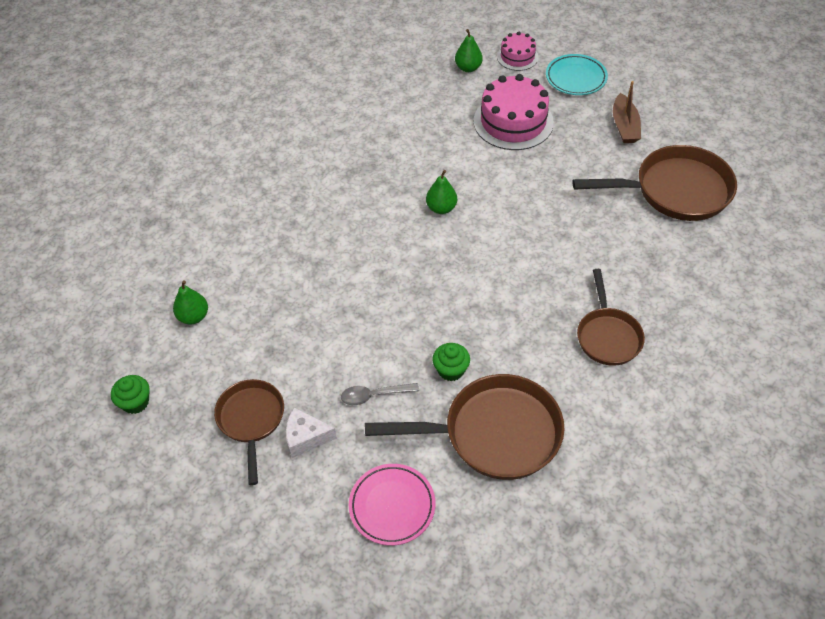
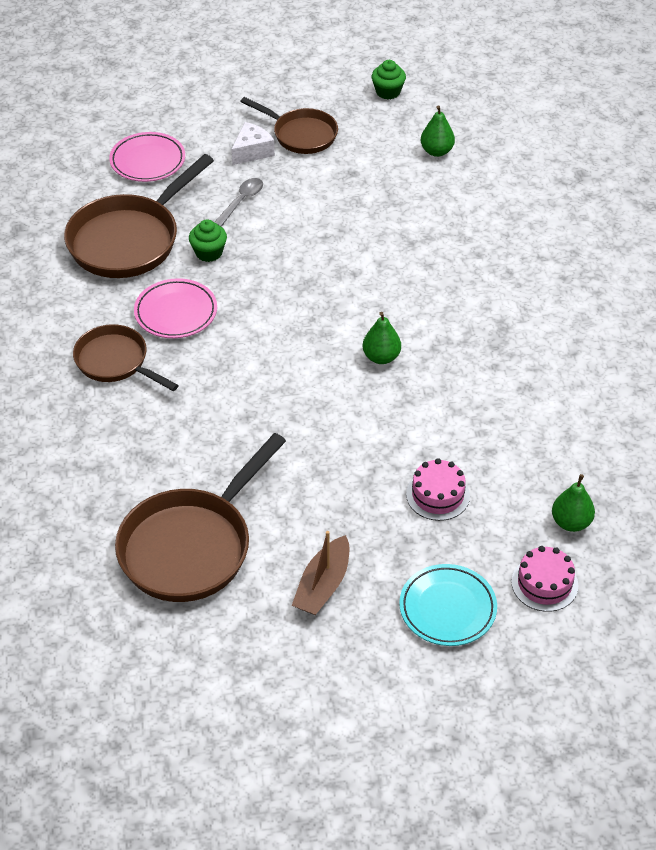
camera: 130 degrees right, 5 degrees down
pink cake [474,74,554,150] -> pink cake [406,458,470,521], size x0.55
brown boat [613,81,641,143] -> brown boat turned 105 degrees counterclockwise [292,531,349,615]
none -> pink plate [134,278,217,338]

